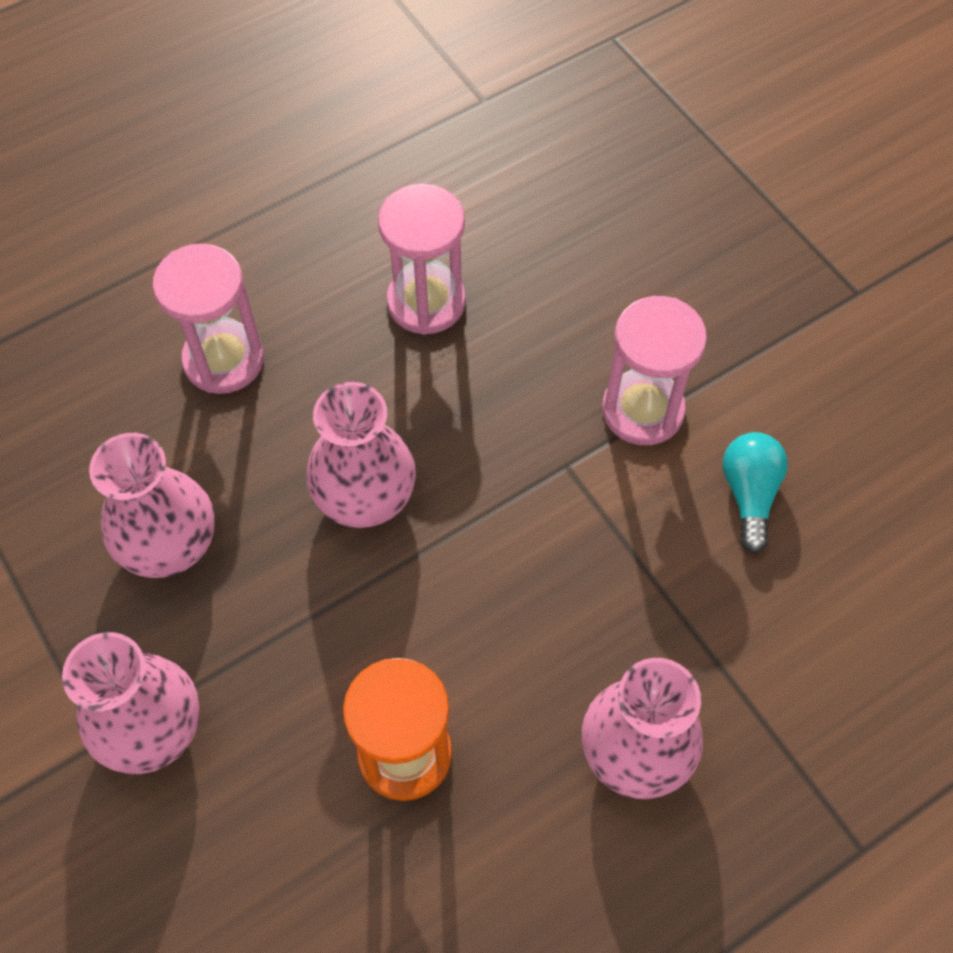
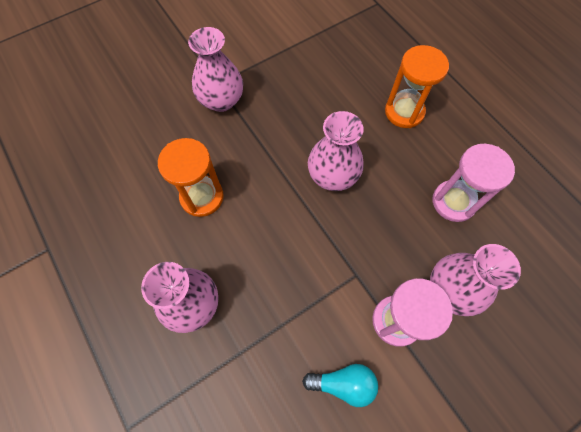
camera: 90 degrees right, 5 degrees up
pink vase [89,433,215,578] -> pink vase moved to [430,244,521,316]
pink hourglass [153,243,264,394] -> orange hourglass [385,45,449,128]

